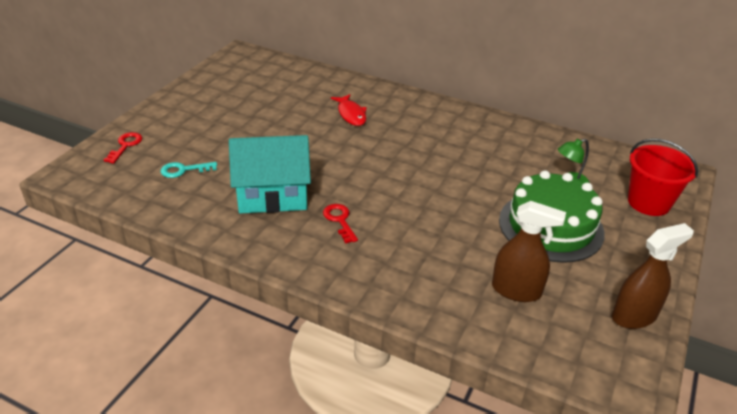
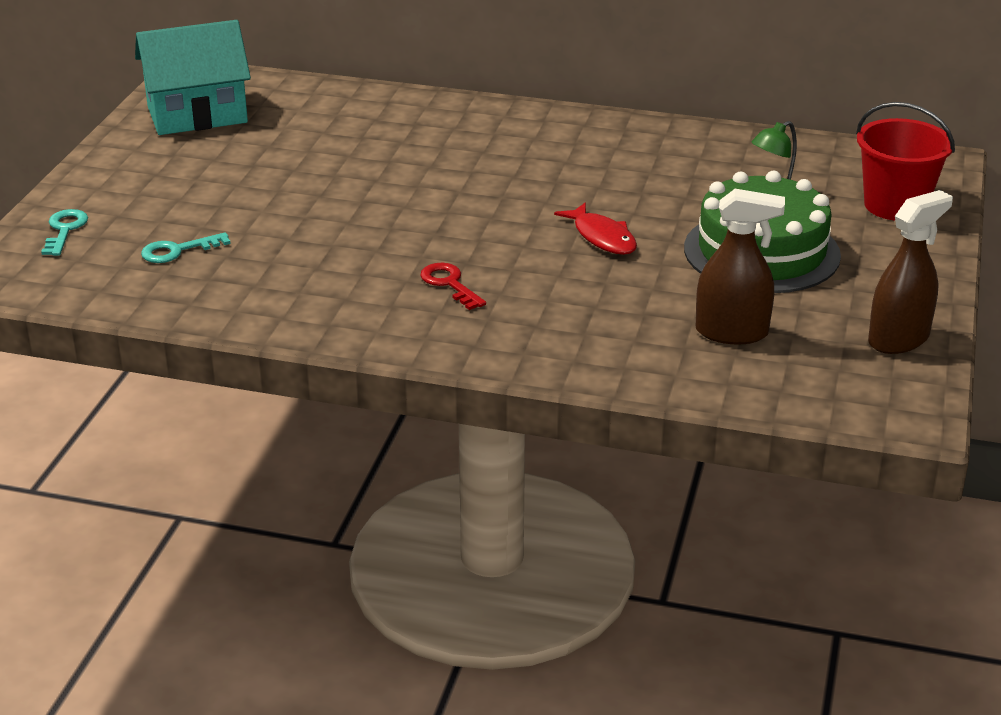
camera: 10 degrees left, 5 degrees down
red key [104,132,142,163] -> turquoise key [41,209,88,256]
turquoise house [229,135,311,213] -> turquoise house moved to [135,20,251,135]
red fish [331,94,367,126] -> red fish moved to [554,203,637,255]

